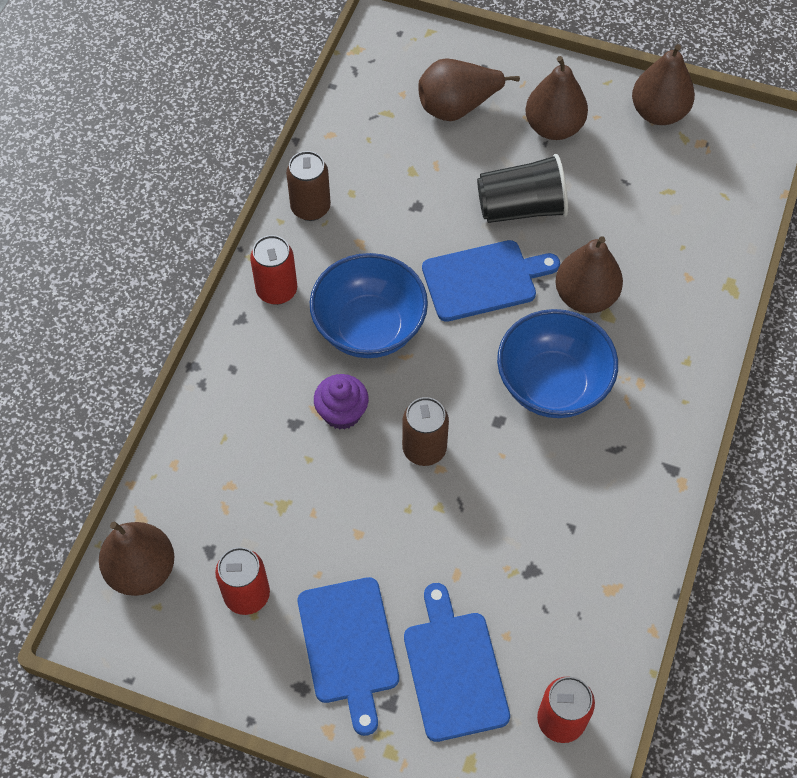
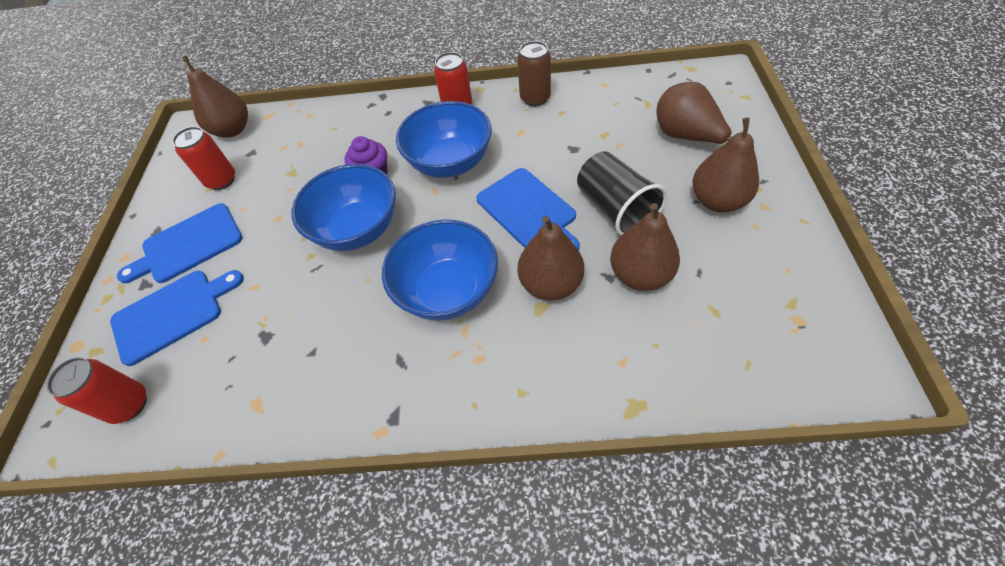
camera: 75 degrees right, 5 degrees down
brown can [402,397,449,466] -> blue bowl [291,164,396,251]
brown pear [632,44,695,125] -> brown pear moved to [610,203,680,291]

